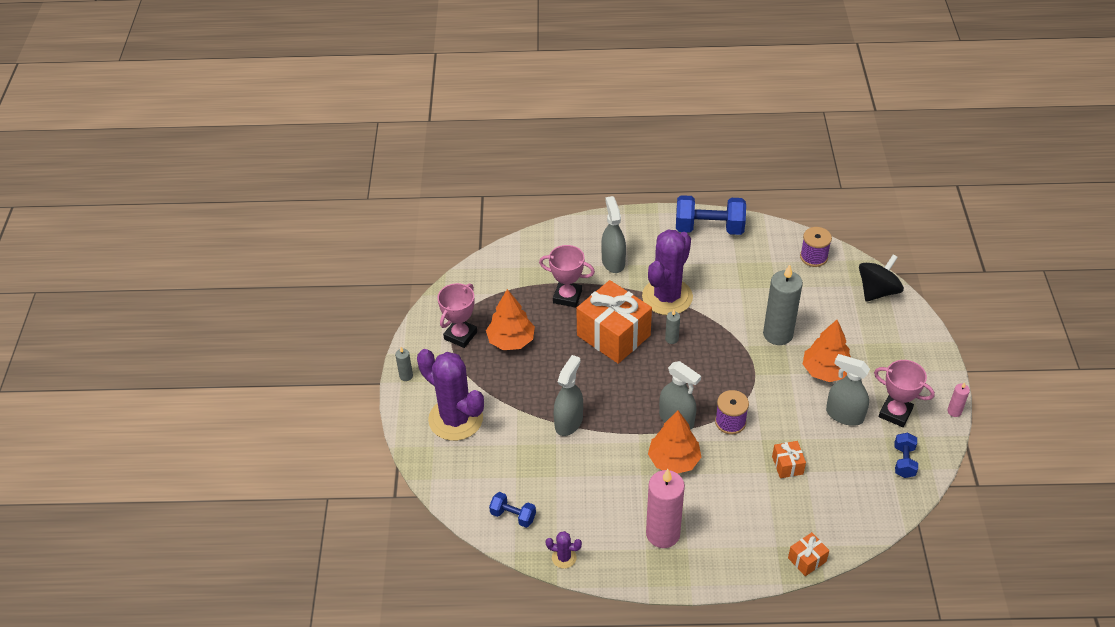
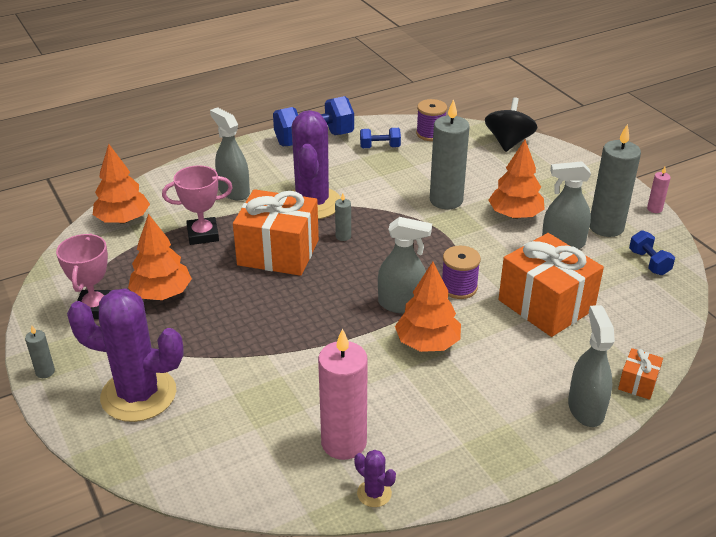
camera: 30 degrees left, 10 degrees down
blue dumbbell [489,492,536,528] -> blue dumbbell moved to [360,128,401,148]
purple cactus [546,531,582,569] -> purple cactus turned 60 degrees clockwise [354,450,396,507]
grey spray bottle [553,355,583,436] -> grey spray bottle moved to [568,305,615,427]
pink candle [646,469,685,548] -> pink candle moved to [318,328,368,460]
orange gift [772,441,806,478] -> orange gift [499,233,604,337], size x2.24
pink trophy [874,360,935,427] -> grey candle [590,124,641,237]
none -> orange tree [93,144,150,224]

